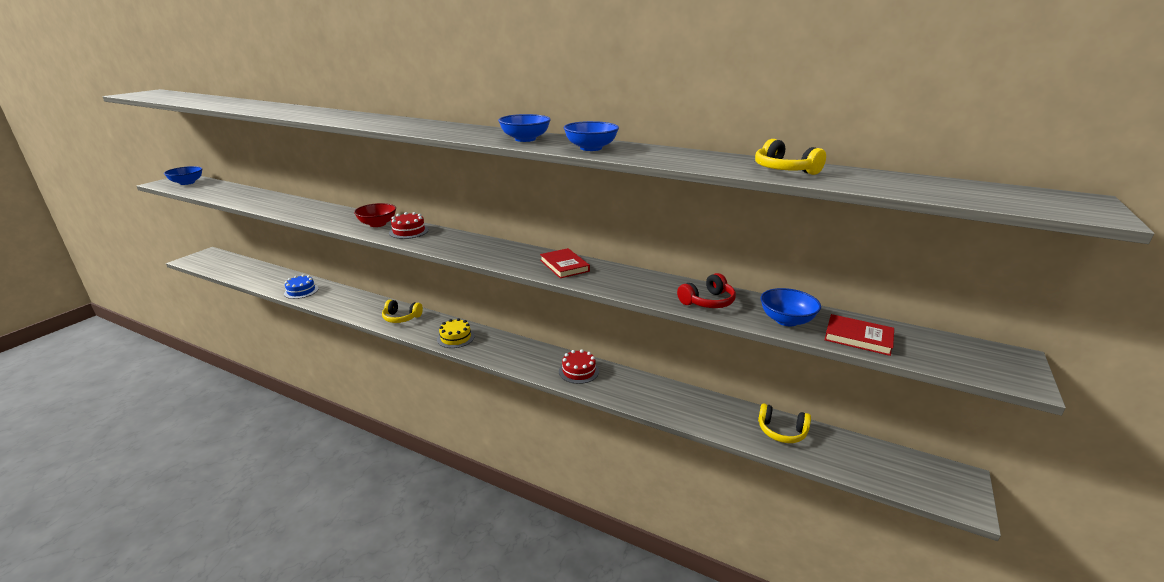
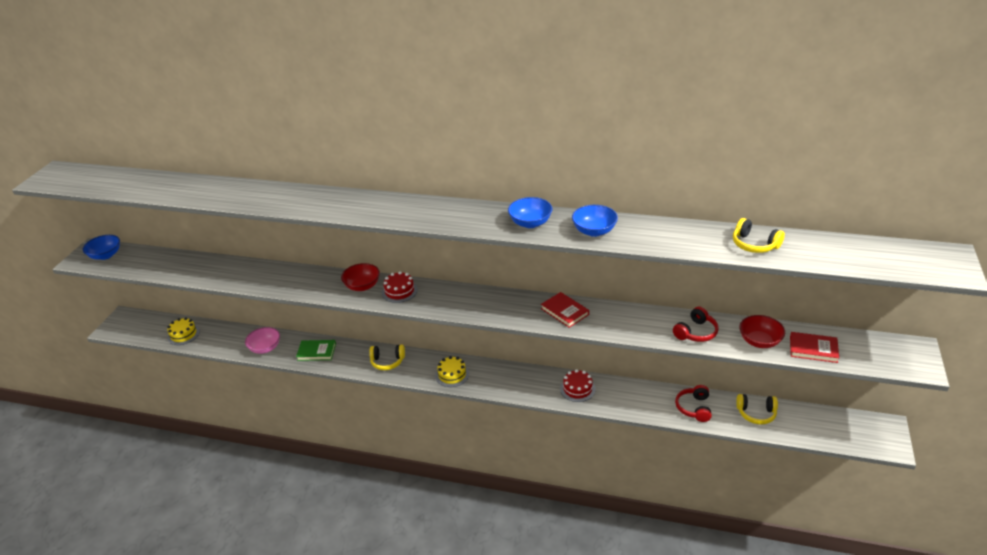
camera: 10 degrees left, 10 degrees up
blue cake [284,275,319,299] -> pink bowl [245,327,280,354]
blue bowl [761,288,821,327] -> red bowl [739,315,785,348]
none -> yellow cake [167,317,200,345]
none -> green book [296,340,336,361]
none -> red headphones [675,385,712,422]

